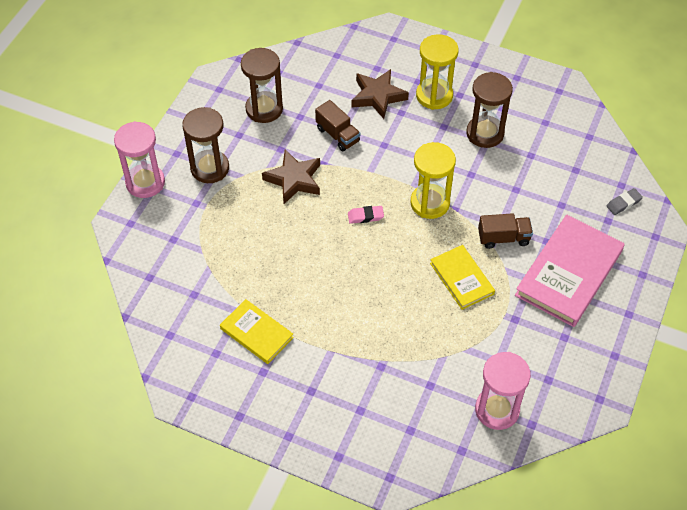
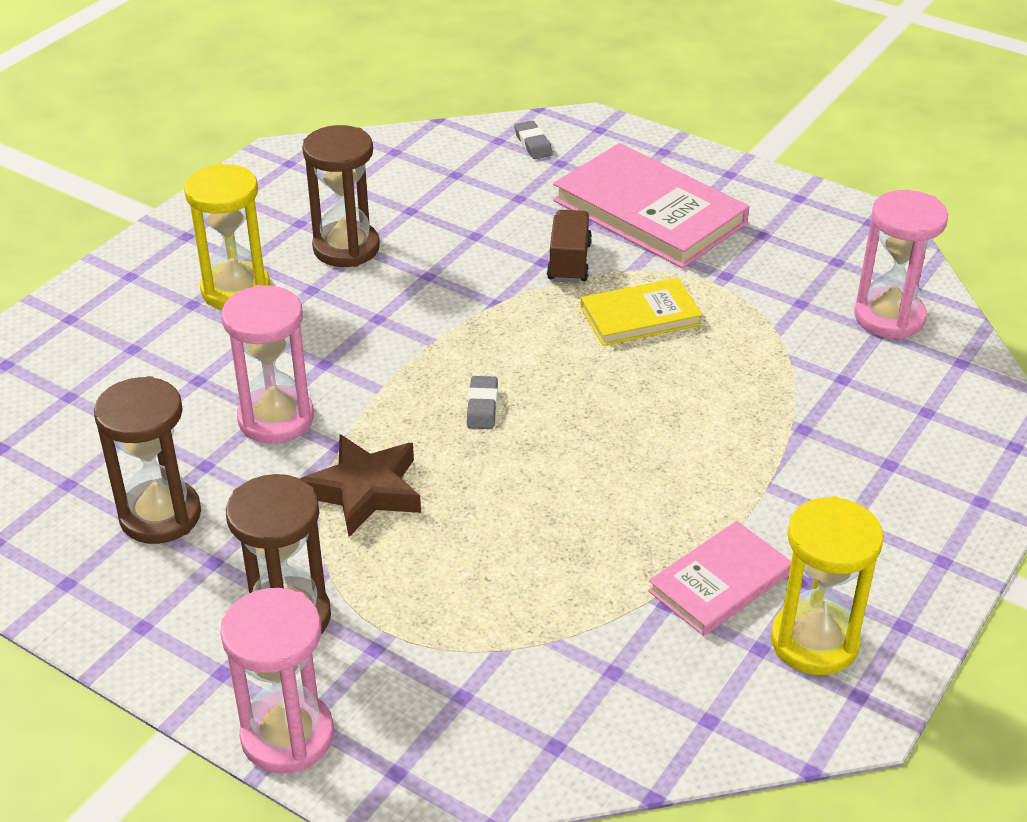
camera: 80 degrees left, 15 degrees down
yellow book [220,299,294,364] -> pink book [648,521,791,636]
brown truck [315,100,360,151] -> pink hourglass [221,285,314,444]
pink eraser [348,206,384,224] -> grey eraser [467,376,498,429]
brown star [352,69,409,119] -> none
yellow hourglass [411,142,456,219] -> yellow hourglass moved to [771,496,884,675]

